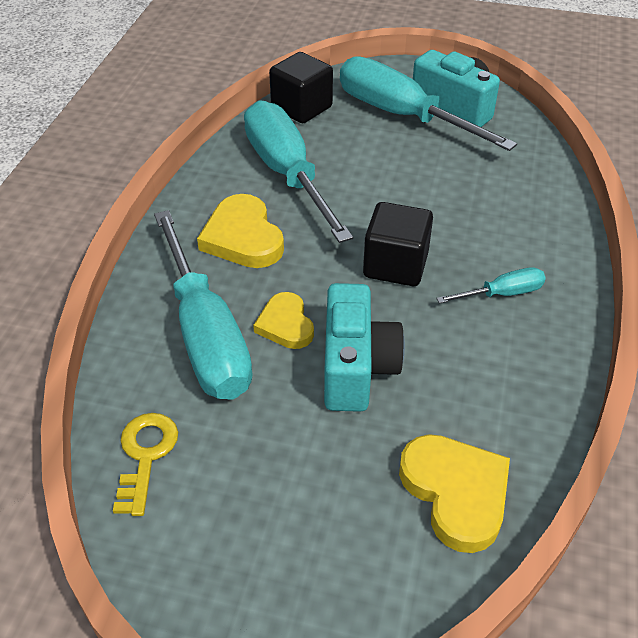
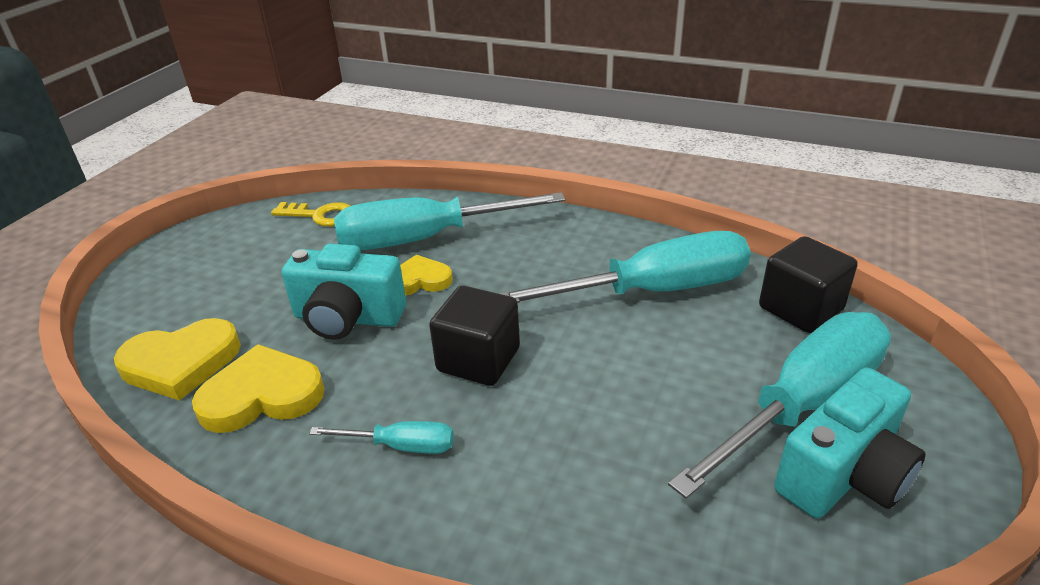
camera: 100 degrees right, 10 degrees down
yellow heart [197,194,284,268] -> yellow heart moved to [192,344,325,433]
turquoise screwdriver [436,267,546,304] -> turquoise screwdriver turned 75 degrees counterclockwise [309,421,454,454]

